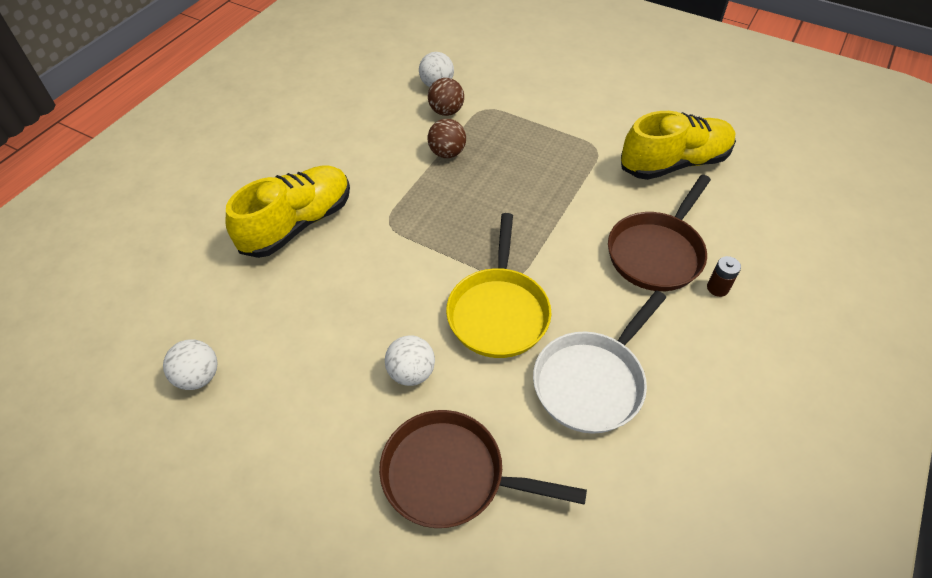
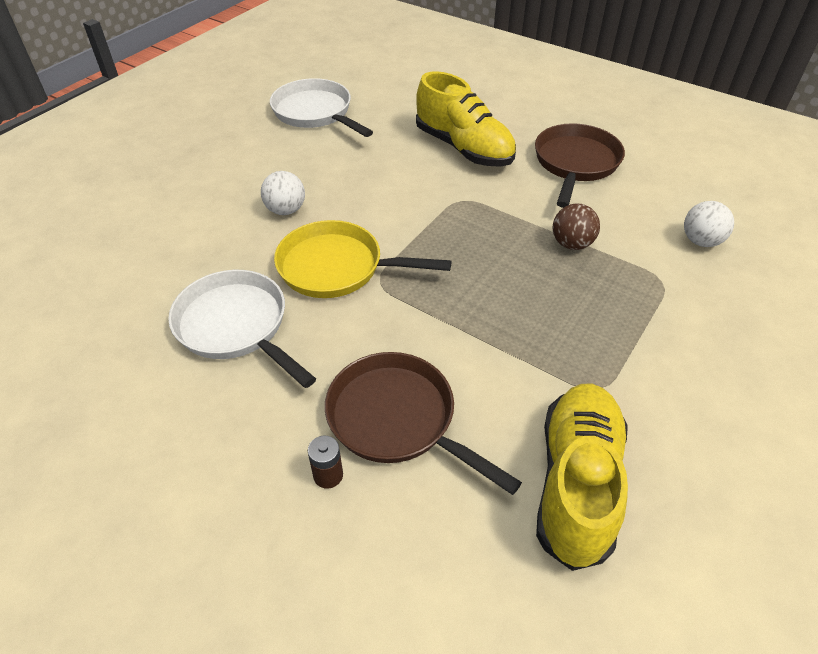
camera: 95 degrees right, 5 degrees down
white ball [163,339,217,390] -> white pan [270,78,373,137]
brown pan [379,410,587,528] -> brown pan moved to [535,123,625,208]
brown ball [428,78,464,116] -> none
yellow shoe [621,111,736,180] -> yellow shoe turned 150 degrees counterclockwise [536,384,628,571]

